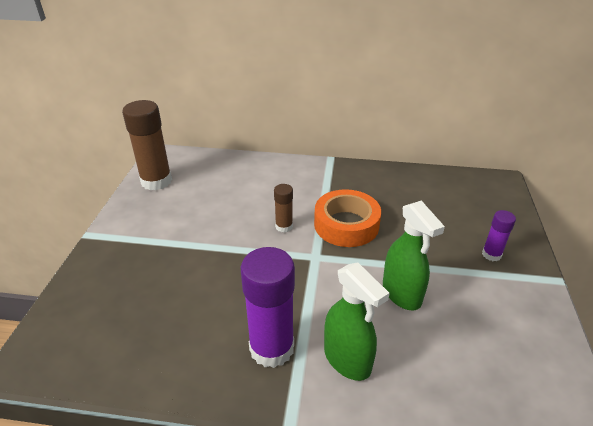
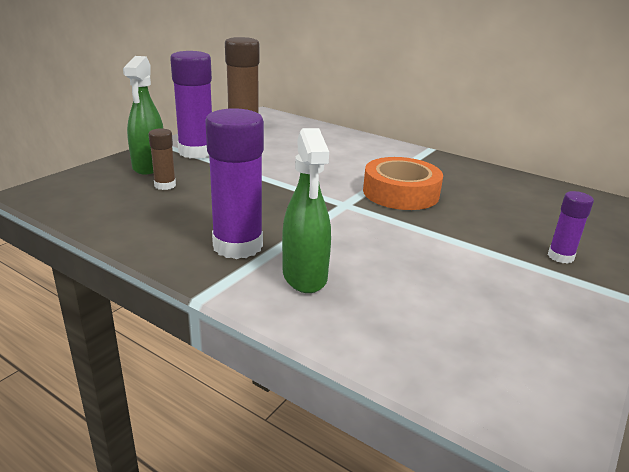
camera: 25 degrees right, 10 degrees down
brown glue stick [274,184,293,233] -> brown glue stick moved to [149,128,176,190]
green spray bottle [383,200,445,311] -> green spray bottle moved to [123,56,164,174]
none -> purple glue stick [170,51,212,159]

